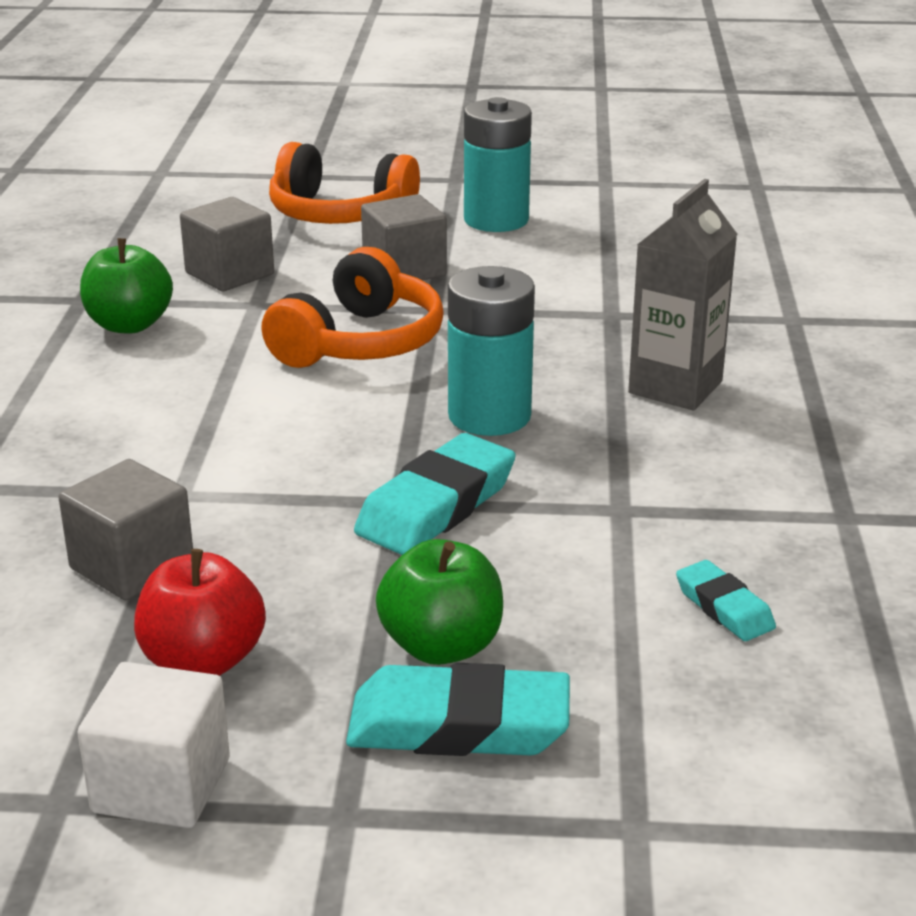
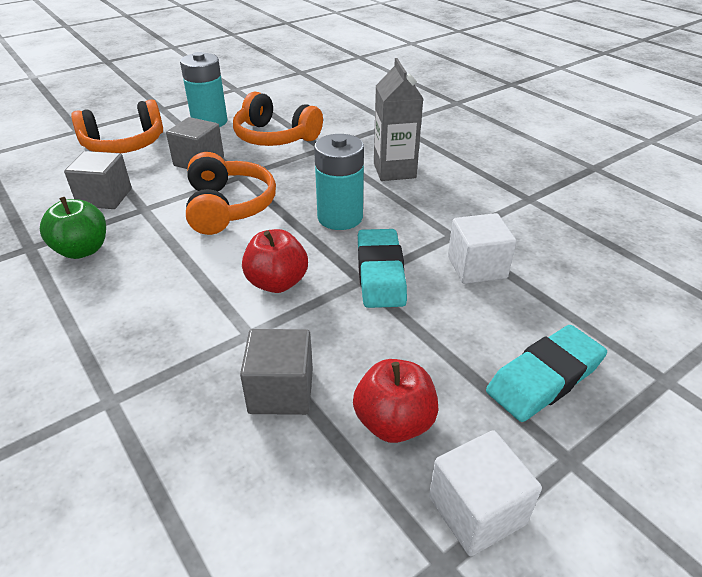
camera: 40 degrees left, 10 degrees up
green apple [376,539,503,665] -> none
turquoise eraser [676,560,776,641] -> none
none -> orange headphones [233,92,323,146]
none -> red apple [242,229,308,293]
none -> white cube [448,213,516,284]

